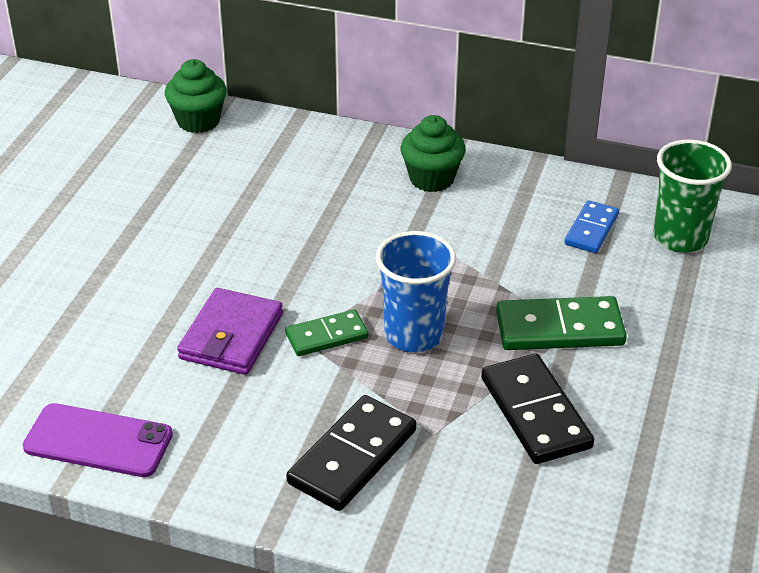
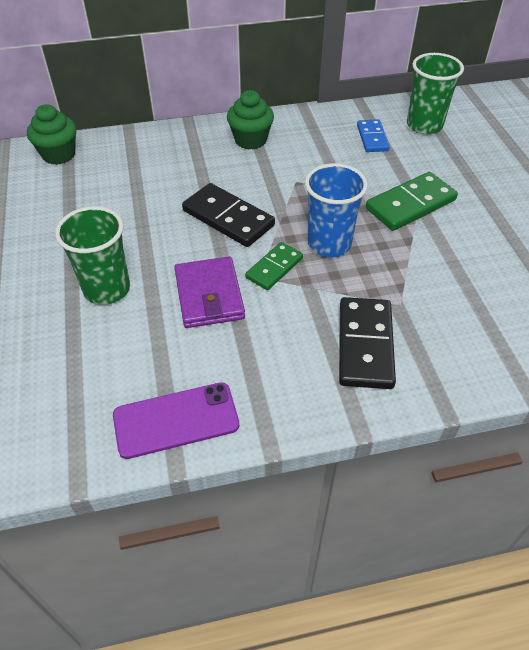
camera: 30 degrees left, 10 degrees up
black domino [481,354,594,464] -> black domino moved to [182,183,275,247]
none -> green cup [55,206,130,305]

